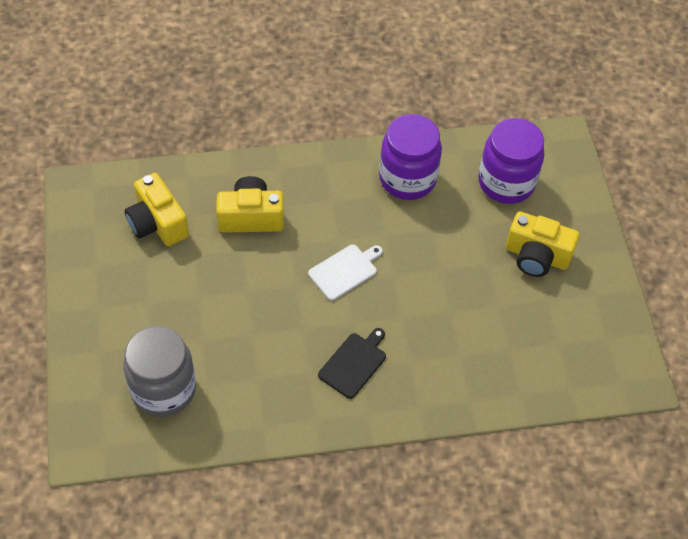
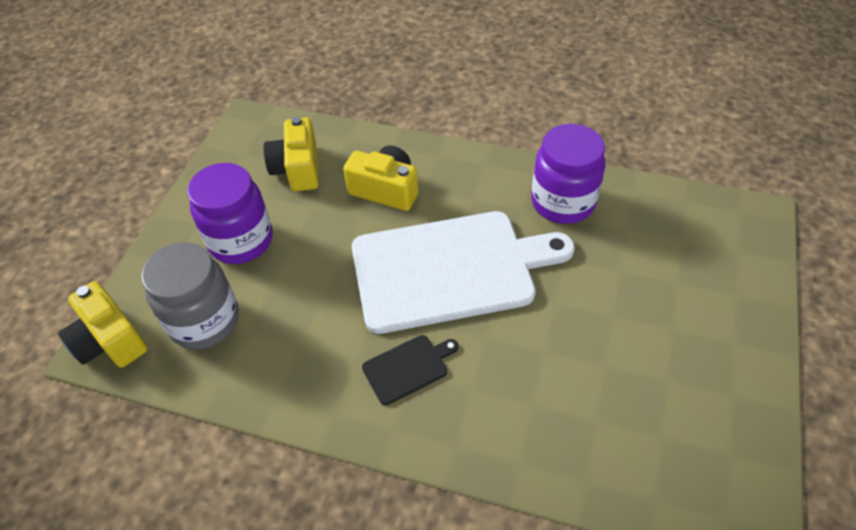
camera: 30 degrees right, 5 degrees down
white cutting board [308,244,383,301] -> white cutting board [352,211,575,334], size x2.49
purple jar [479,118,544,204] -> purple jar moved to [187,163,273,264]
yellow camera [506,211,580,277] -> yellow camera moved to [58,281,147,368]

